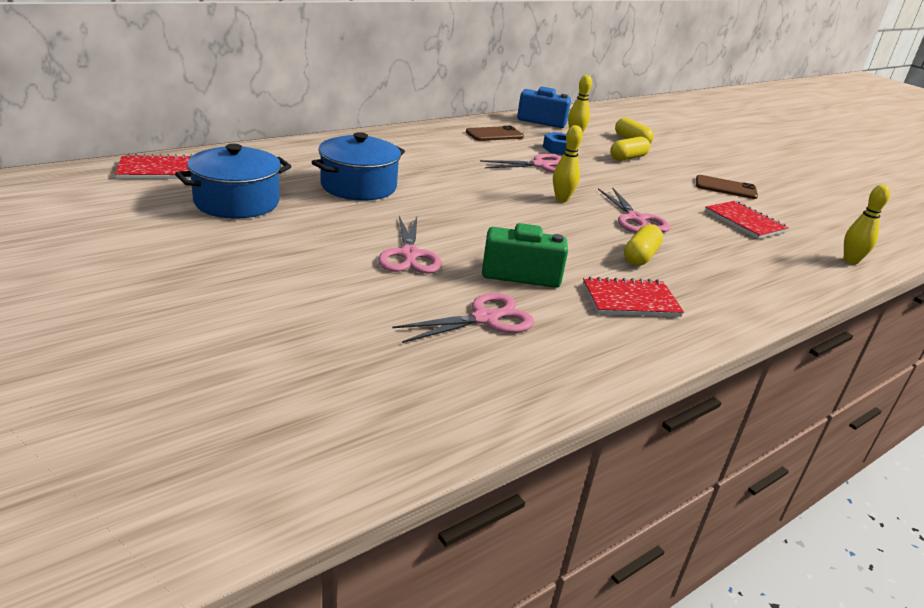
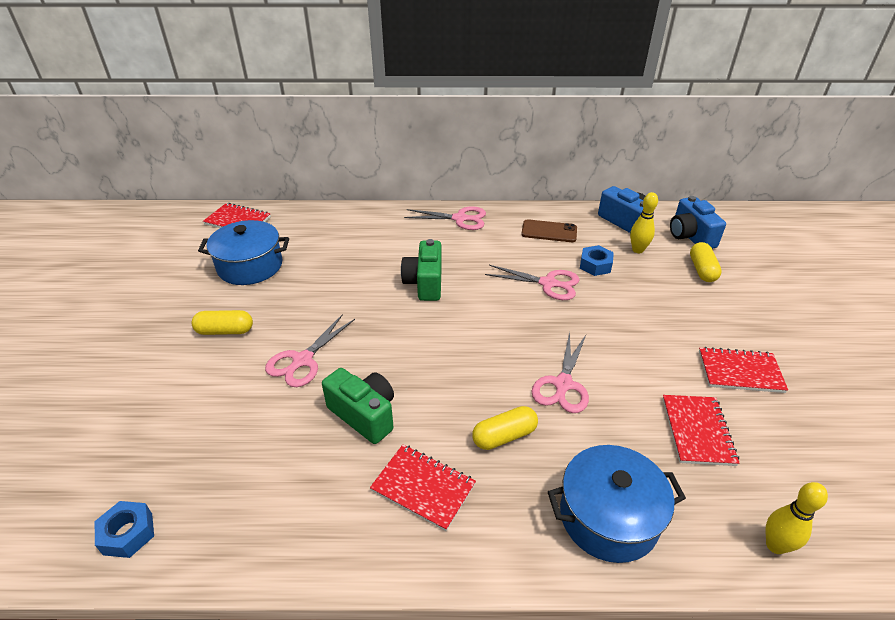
camera: 40 degrees right, 10 degrees up
blue pot [312,132,405,201] -> blue pot moved to [548,445,686,563]
pink scissors [392,293,534,343] -> pink scissors moved to [404,206,486,230]
yellow bowling pin [553,125,583,202] -> none
yellow capsule [610,137,650,161] -> yellow capsule moved to [191,310,253,335]
brown phone [696,175,758,199] -> red notebook [699,347,788,393]
none -> blue nut [95,501,154,558]
none -> green camera [401,239,442,301]
none -> blue camera [670,196,726,249]

